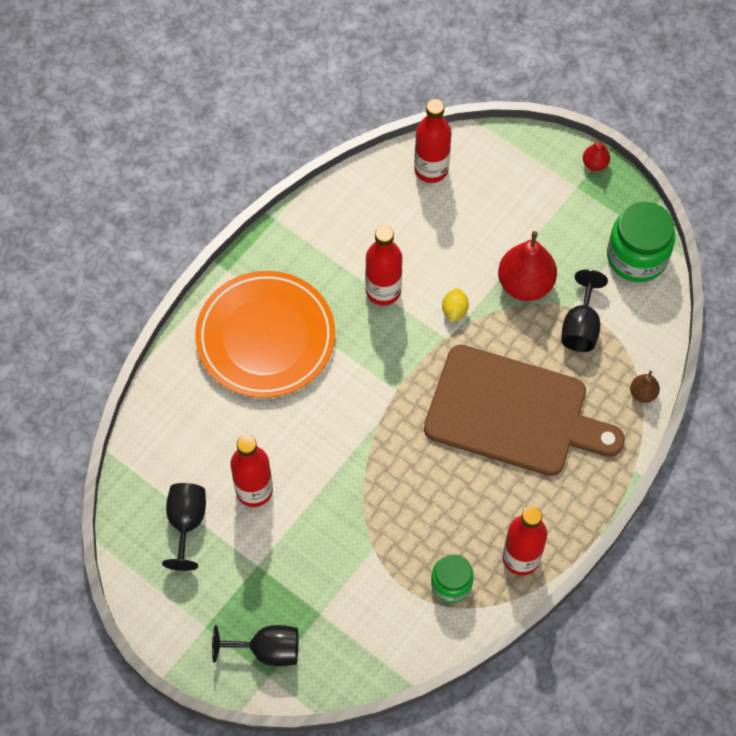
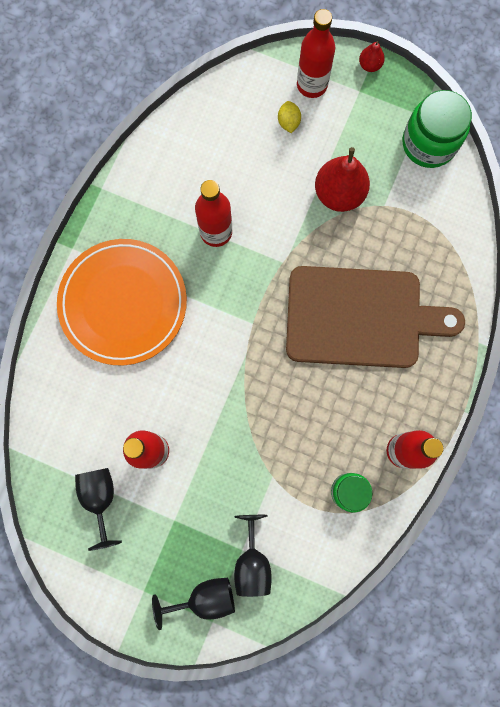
camera: 15 degrees left, 15 degrees up
red bottle [414,99,452,183] -> red bottle moved to [297,9,335,98]
yellow lemon [442,288,469,323] -> yellow lemon moved to [278,101,301,133]
black goblet [561,269,608,352] -> black goblet moved to [234,515,272,597]
brown pear [630,371,660,403] -> none

